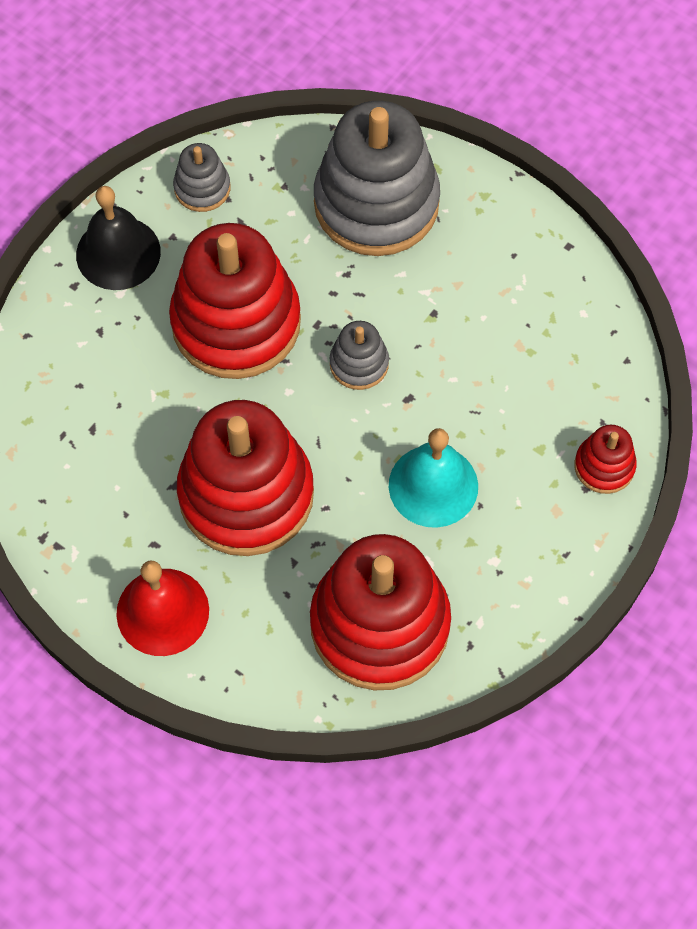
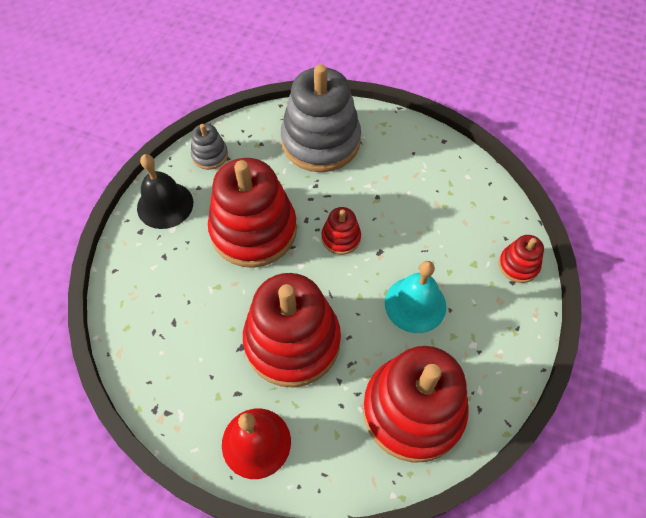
camera: 15 degrees left, 5 degrees down
grey stacking toy [330,321,389,390] -> red stacking toy [321,207,361,255]

